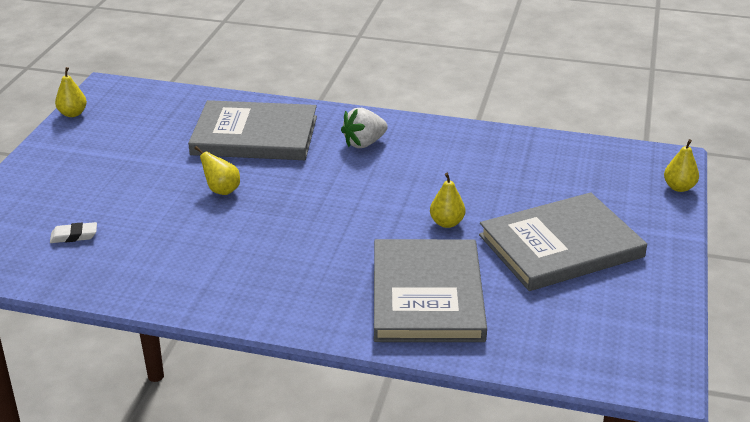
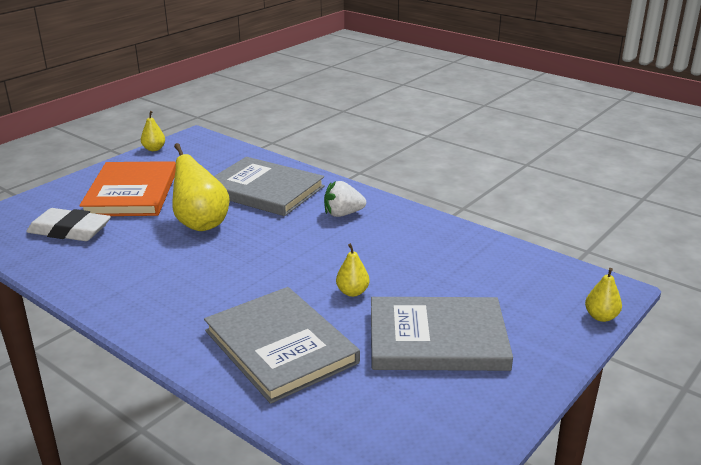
camera: 25 degrees right, 5 degrees down
white eraser [50,222,97,243] -> white eraser [26,208,111,241], size x2.14
yellow pear [194,146,240,195] -> yellow pear [172,143,230,231], size x1.95
grey book [374,239,487,342] -> grey book turned 60 degrees counterclockwise [204,287,360,404]
none -> orange book [79,161,176,216]

